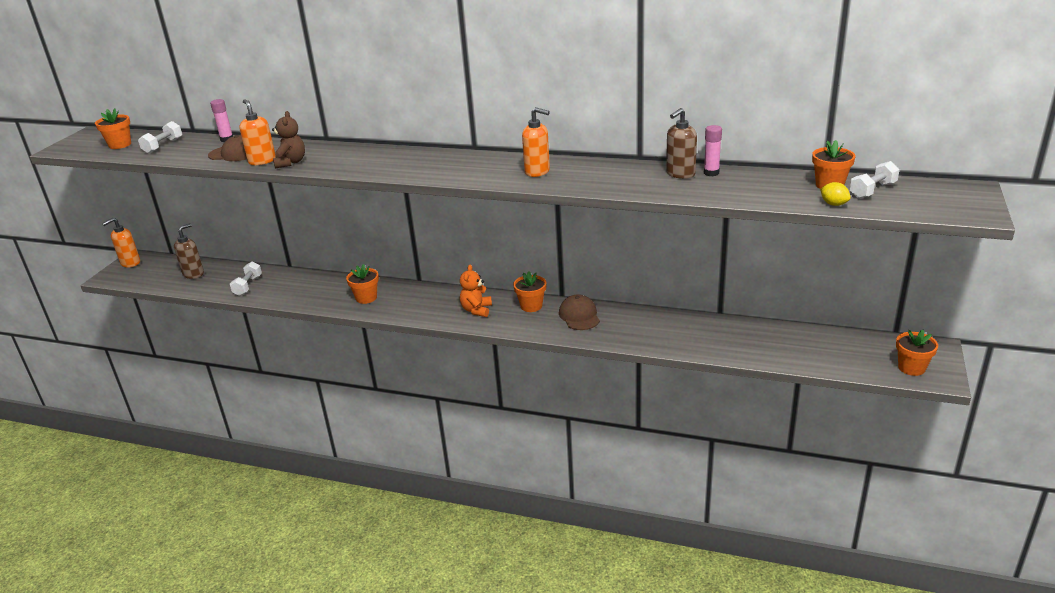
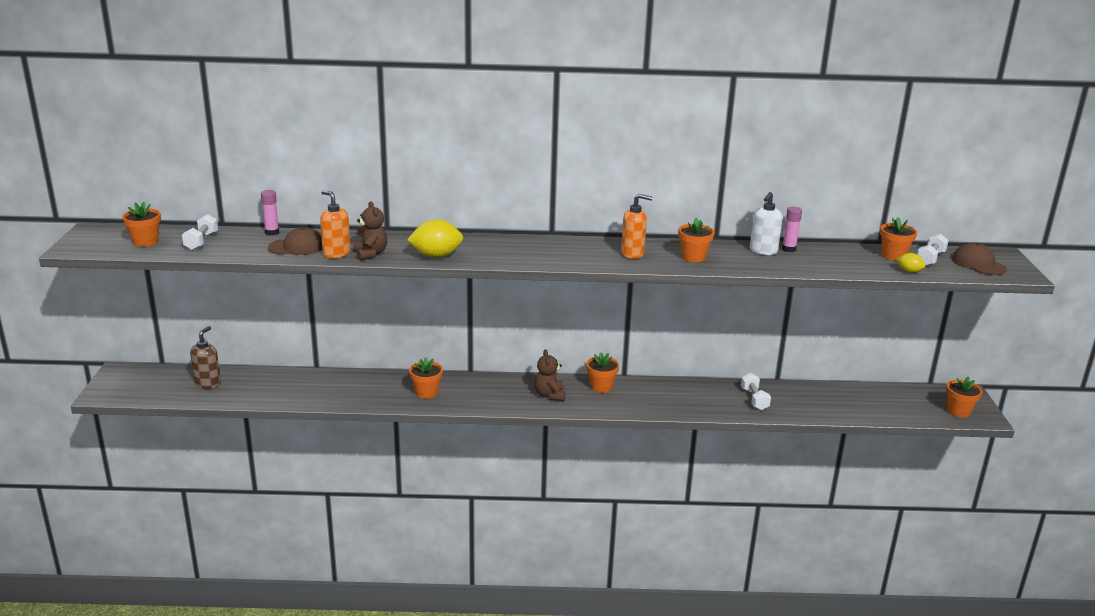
camera: 20 degrees left, 5 degrees down
orange soap dispenser [102,218,140,267] -> none
white dumbbell [230,261,262,296] -> white dumbbell moved to [741,373,771,410]
orange teddy bear [460,265,492,317] -> brown teddy bear [535,349,566,401]
brown cap [559,294,600,330] -> brown cap moved to [952,243,1007,275]
brown soap dispenser [666,108,697,179] -> white soap dispenser [750,192,783,255]
none -> yellow lemon [407,219,463,258]
none -> orange flower pot [678,217,714,262]

